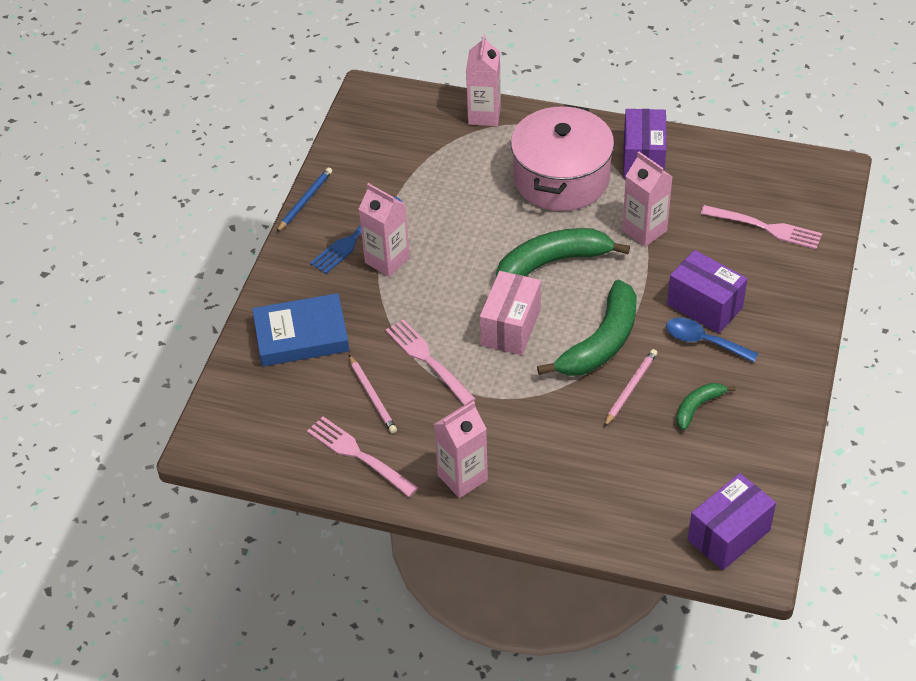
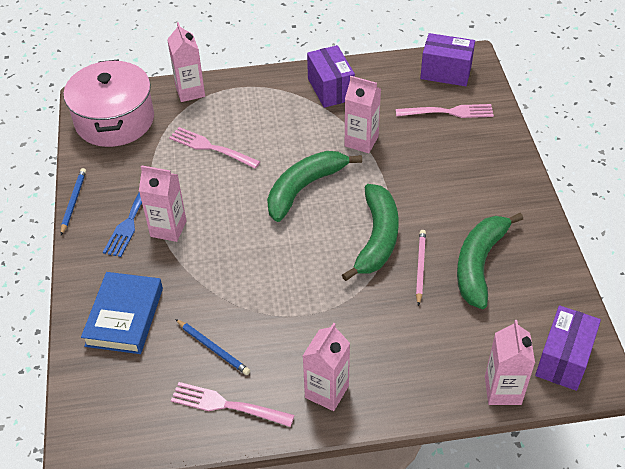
camera: 25 degrees left, 0 degrees up
blue book [252,293,349,366] -> blue book turned 45 degrees counterclockwise [81,272,163,354]
pink pencil [349,355,397,434] -> blue pencil [175,319,250,375]
pink fork [386,319,476,406] -> pink fork moved to [169,127,260,169]
pink box [480,271,541,355] -> none
pink pot [511,105,614,211] -> pink pot moved to [64,59,154,147]
blue spoon [666,318,758,363] -> none
purple box [667,250,747,333] -> purple box moved to [420,33,475,86]
green banana [676,383,736,430] -> green banana [457,213,523,309], size x1.97
none -> pink carton [485,320,535,405]

